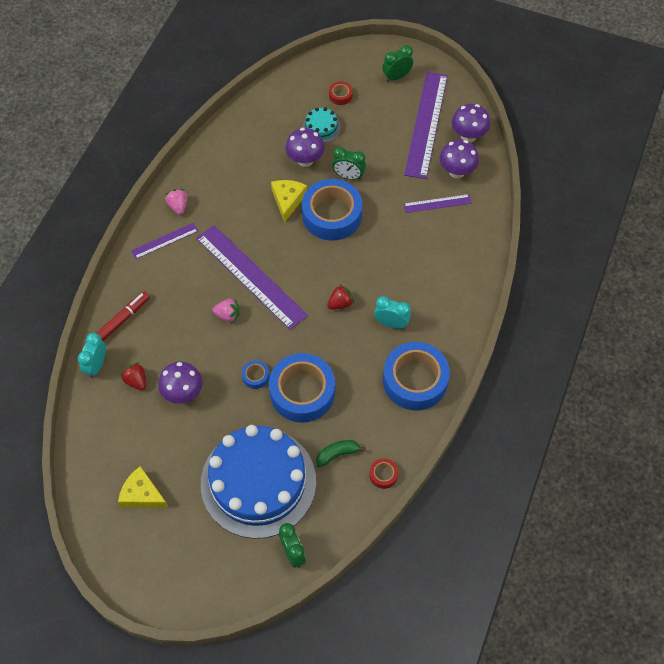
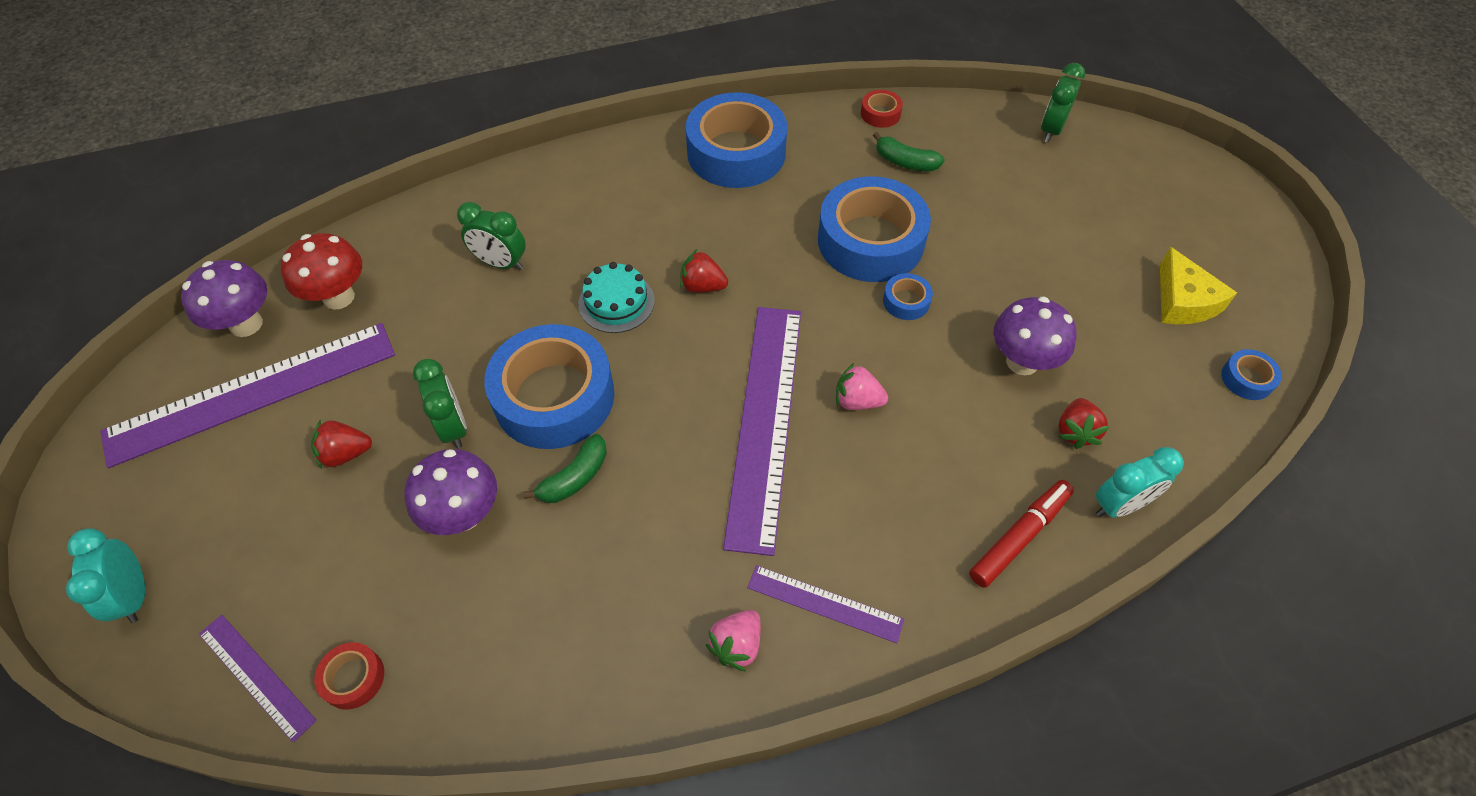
camera: 130 degrees left, 5 degrees down
red marker [97,291,150,341] -> red marker turned 135 degrees clockwise [969,480,1074,588]
blue cake [201,425,316,539] -> none
pink strawberry [212,299,239,322] -> pink strawberry turned 45 degrees counterclockwise [836,363,888,410]
yellow cheese [271,180,307,222] -> green banana [523,434,607,503]
turquoise cake [302,107,341,143] -> turquoise cake moved to [578,262,655,333]
red tape [329,81,353,105] -> red tape moved to [314,642,384,709]
turquoise clock [374,296,411,329] -> turquoise clock moved to [66,528,145,623]
green clock [382,45,413,82] -> green clock moved to [457,202,526,270]
purple ruler [403,194,472,213] -> purple ruler moved to [199,615,317,742]
purple mushroom [440,140,479,179] -> red mushroom [281,233,362,310]
none -> red strawberry [311,420,372,469]
none -> blue tape [1221,349,1282,400]

